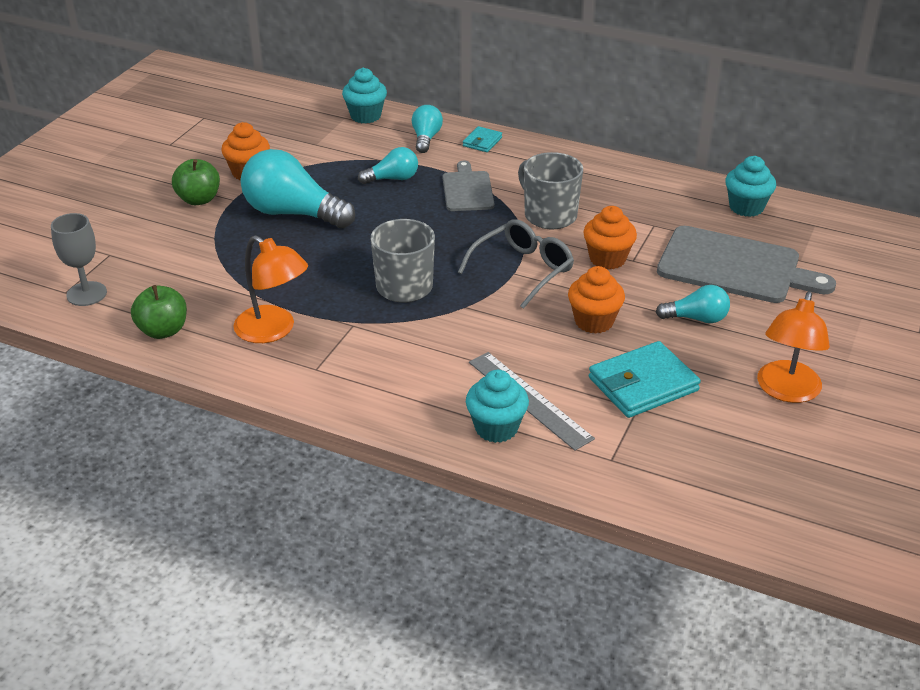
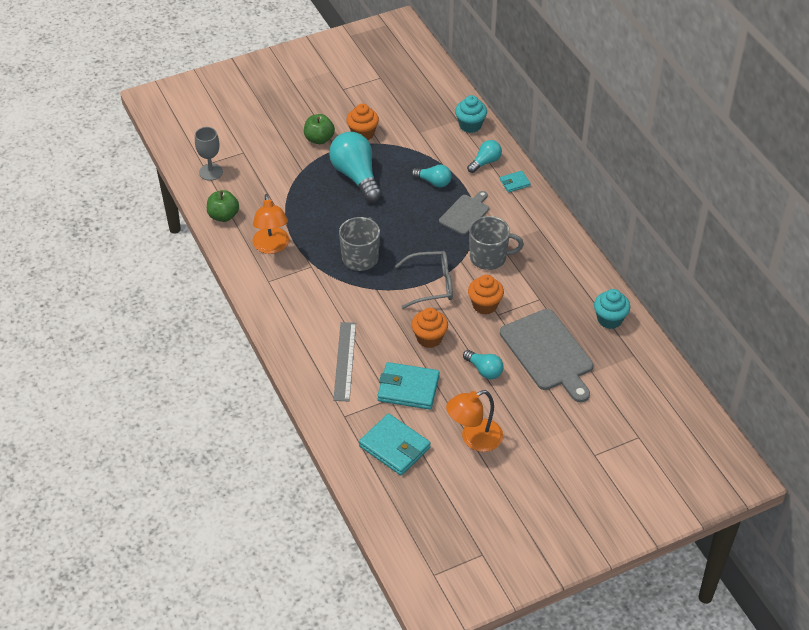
camera: 40 degrees right, 10 degrees up
turquoise cupcake [466,370,529,443] -> none
grey mug [518,152,583,230] -> grey mug turned 90 degrees clockwise [469,216,524,270]
none -> turquoise wallet [359,414,431,475]

